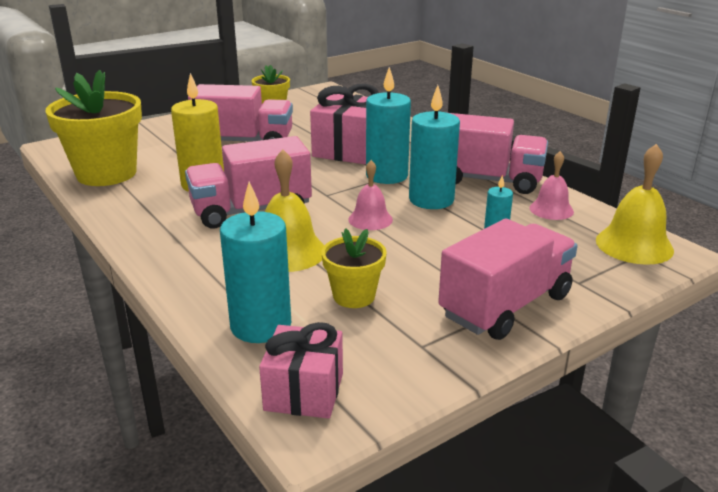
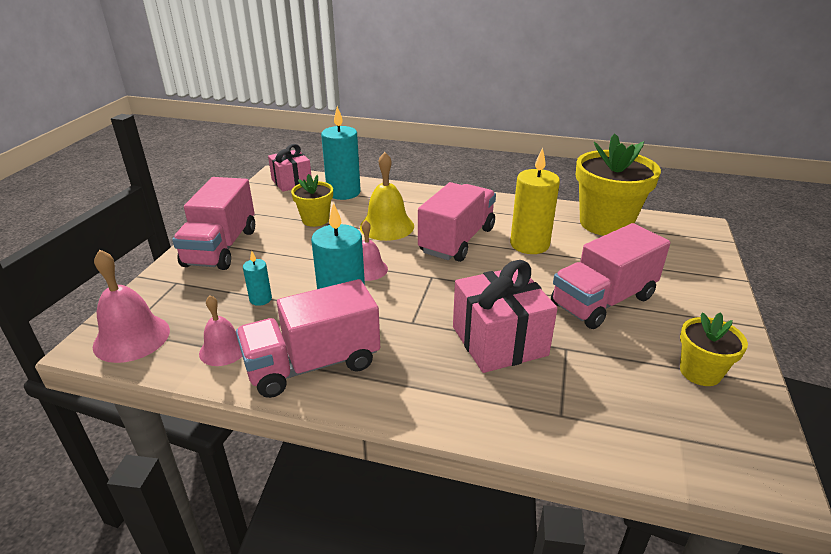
camera: 140 degrees right, 5 degrees up
turquoise candle [366,67,411,184] -> none
yellow bell [596,144,674,265] -> pink bell [93,250,170,363]

